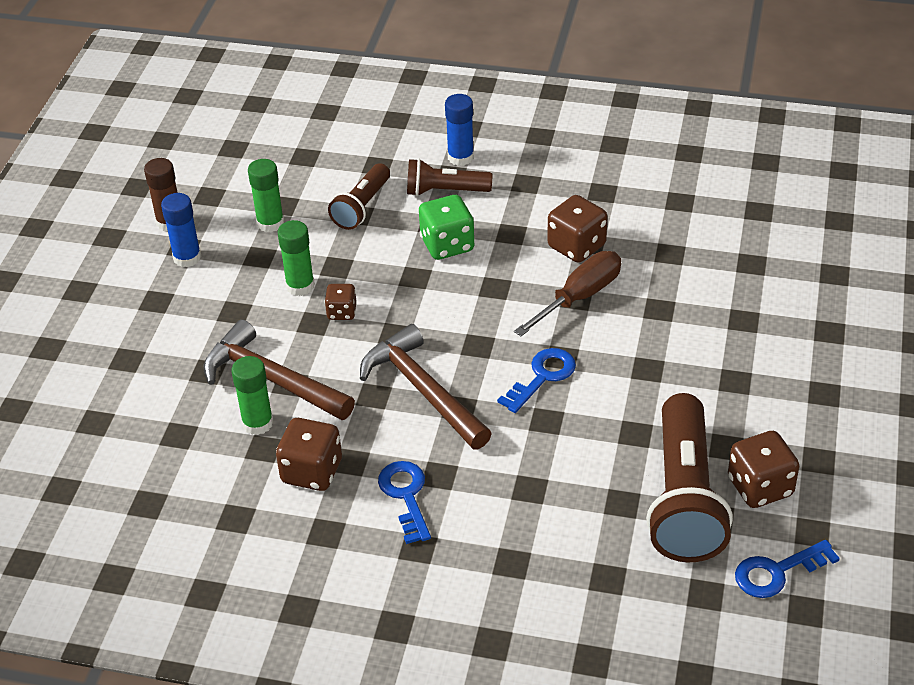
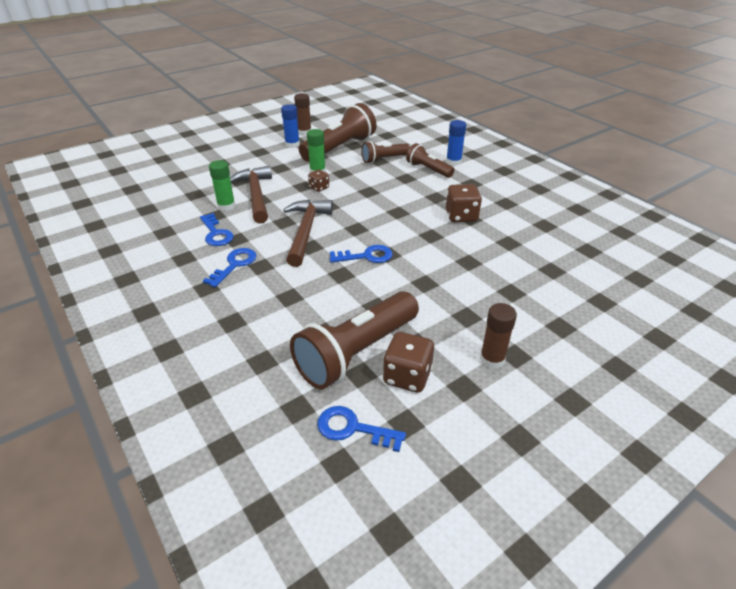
camera: 40 degrees right, 5 degrees down
green glue stick [248,159,284,232] -> brown flashlight [299,103,376,162]
brown dice [276,418,342,491] -> blue key [200,213,233,246]
green dice [419,195,475,260] -> none
brown screwdriver [514,251,621,336] -> none
none -> brown glue stick [480,303,517,369]

